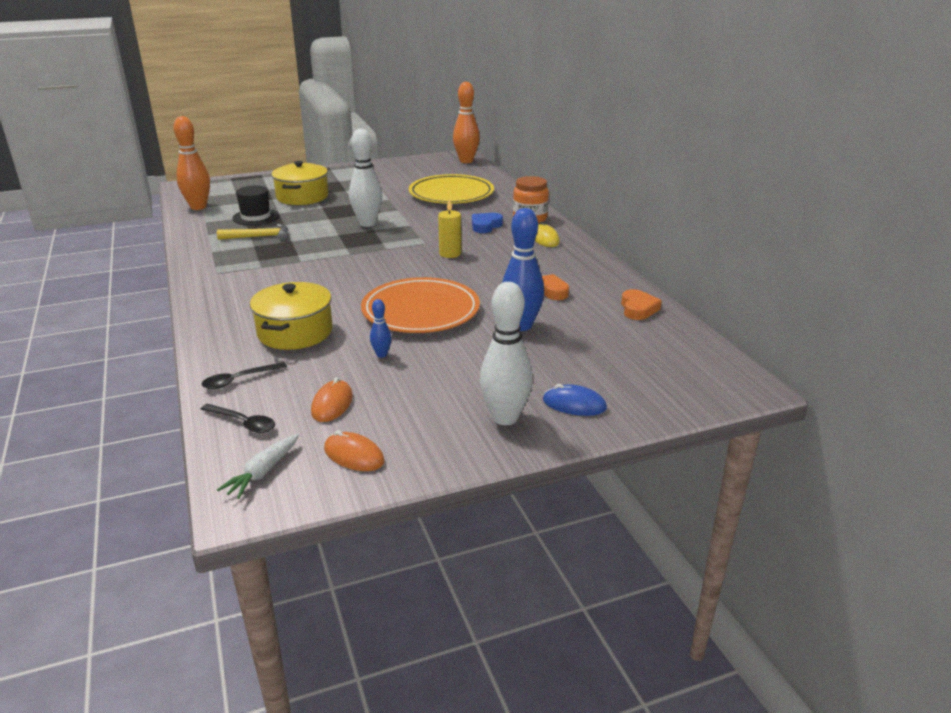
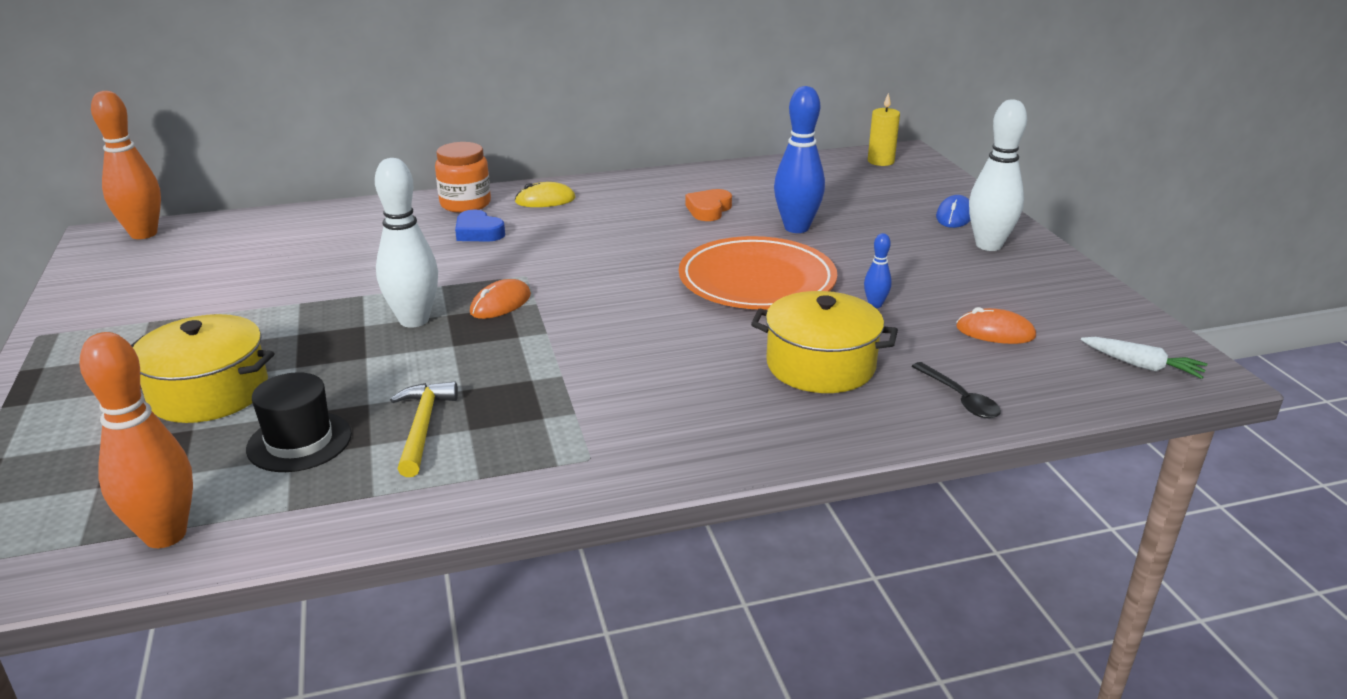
camera: 85 degrees left, 0 degrees up
black spoon [200,404,275,433] -> none
orange mouse [324,430,385,471] -> orange mouse moved to [470,279,531,319]
yellow plate [409,174,494,204] -> none
yellow candle [438,199,461,258] -> yellow candle moved to [868,93,900,166]
orange heart [621,289,662,320] -> none

